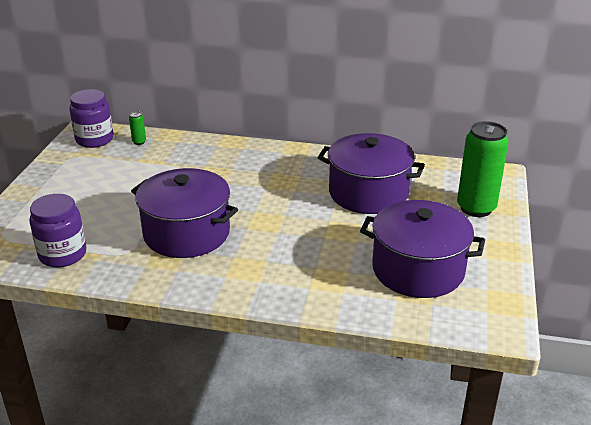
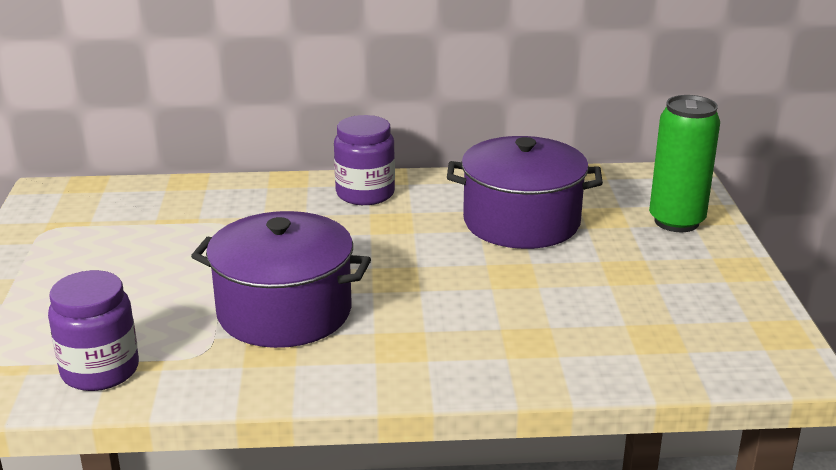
camera: 15 degrees left, 5 degrees down
purple jar [70,89,113,148] -> purple jar moved to [334,115,395,205]
green can [129,111,146,145] -> none
purple pot [360,200,485,298] -> none

